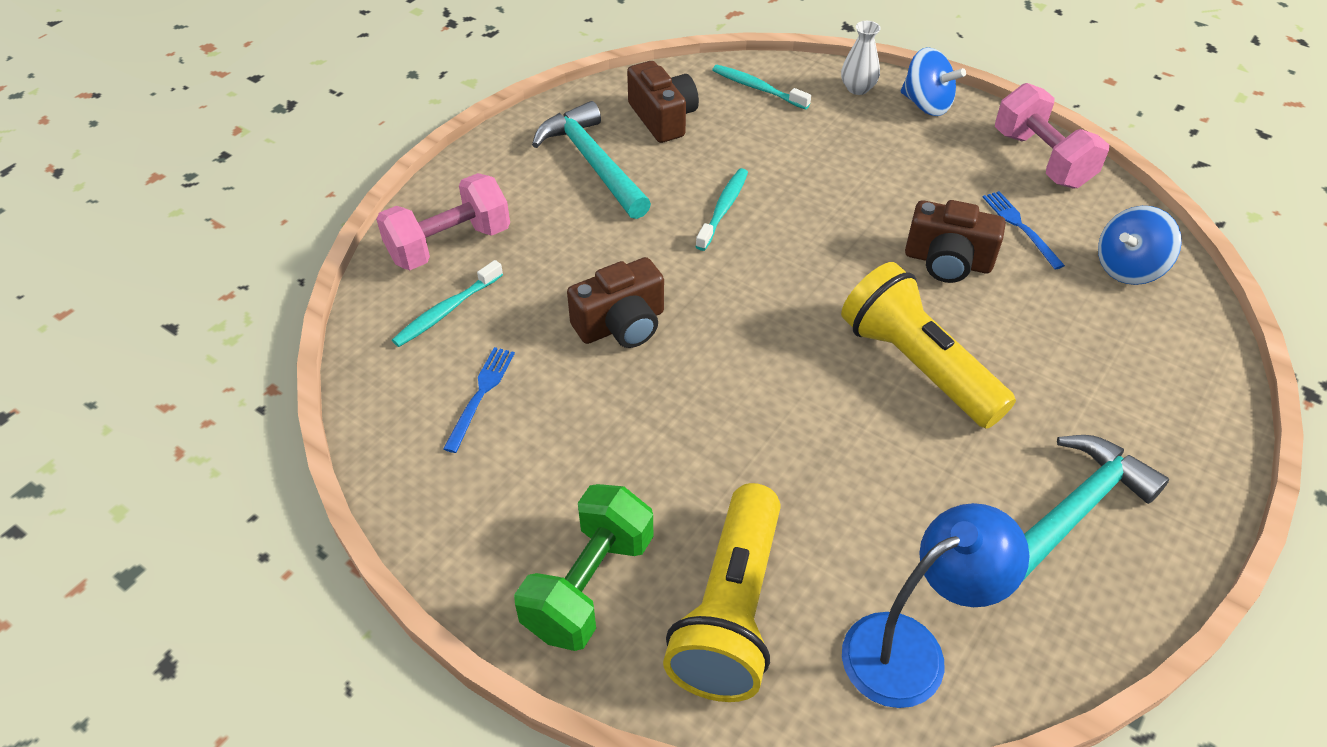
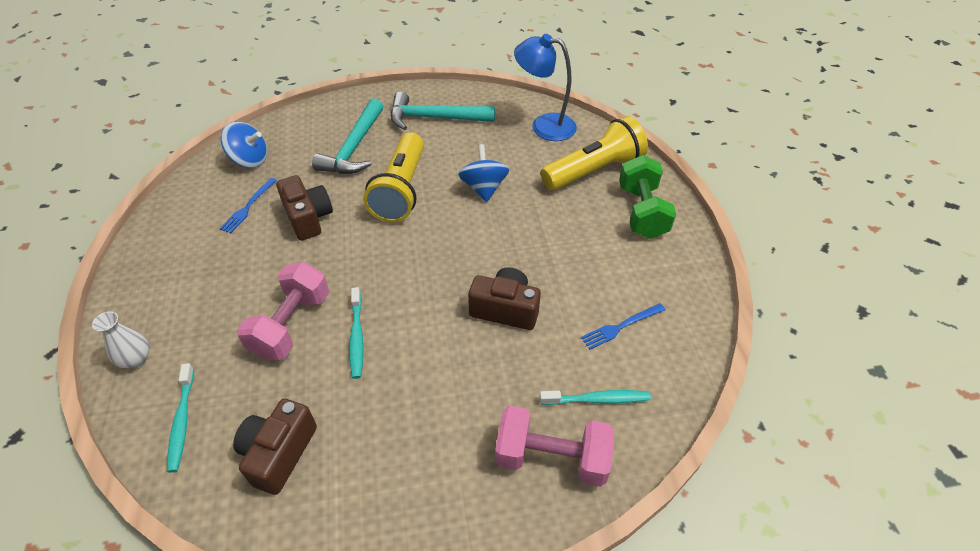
camera: 135 degrees left, 0 degrees up
green dumbbell [514,484,653,651] -> green dumbbell turned 75 degrees counterclockwise [619,155,676,239]
turquoise hammer [532,101,651,219] -> turquoise hammer moved to [312,98,383,174]
turquoise toothbrush [695,168,748,251] -> turquoise toothbrush turned 75 degrees counterclockwise [349,287,363,379]
blue spinning top [901,47,966,116] -> blue spinning top moved to [458,144,509,202]
pink dumbbell [995,83,1109,189] -> pink dumbbell moved to [237,262,329,360]

